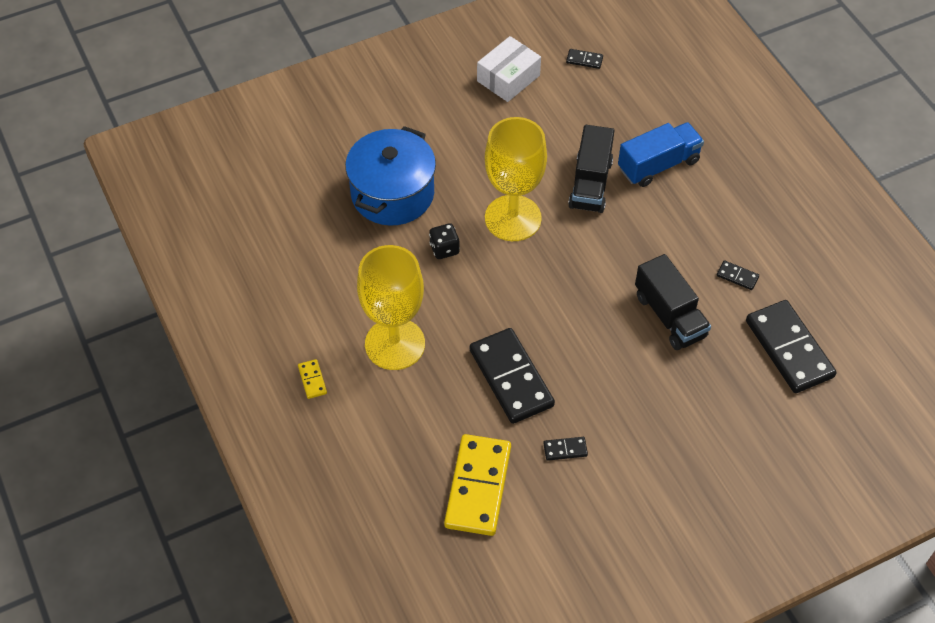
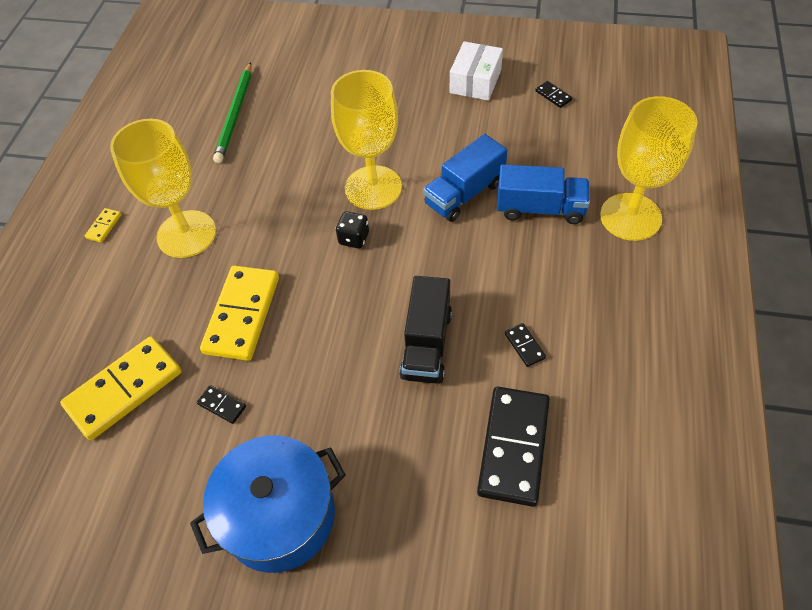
camera: 40 degrees right, 0 degrees up
blue pot [345,126,436,226] -> blue pot moved to [190,435,346,573]
black dice [429,223,460,259] -> black dice moved to [336,211,369,248]
black domino [470,328,555,424] -> yellow domino [200,266,279,361]
white box [477,36,541,102] -> white box turned 60 degrees counterclockwise [450,41,503,101]
black truck [568,125,614,213] -> blue truck [423,134,508,222]
none -> green pencil [213,62,251,163]
none -> yellow goblet [600,96,697,241]

